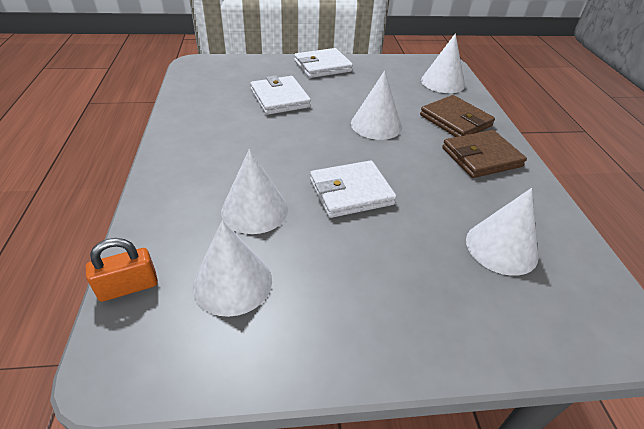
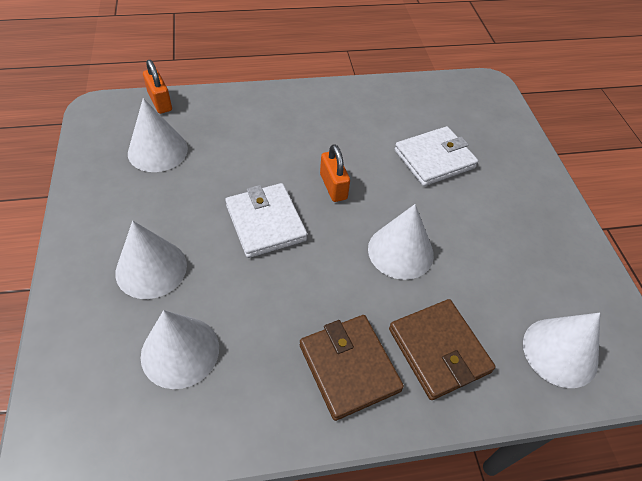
camera: 85 degrees right, 10 degrees up
white cone [221,149,288,234] -> white cone moved to [115,221,187,299]
white wallet [294,48,353,78] -> none
brown wallet [420,95,495,137] -> brown wallet turned 75 degrees counterclockwise [389,299,496,400]
none -> orange padlock [320,144,350,202]

